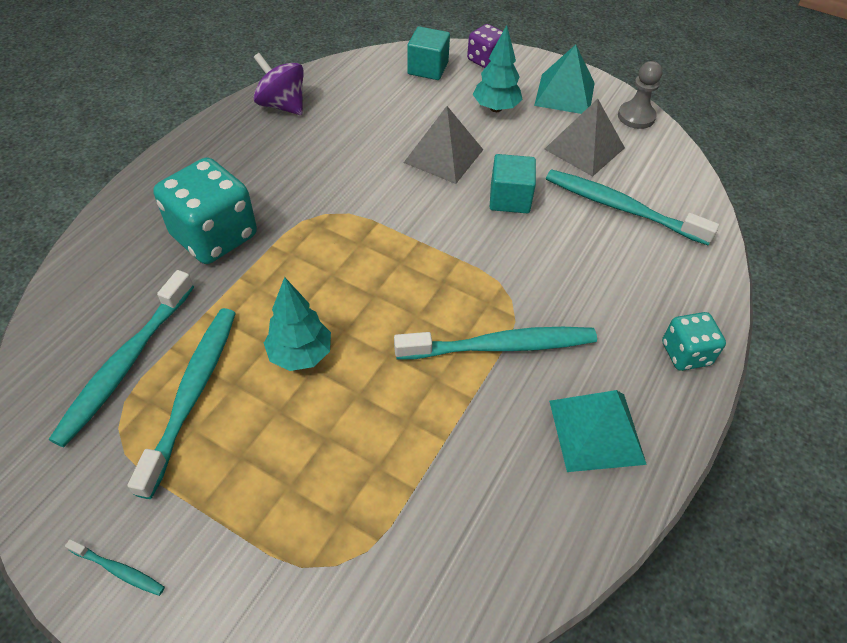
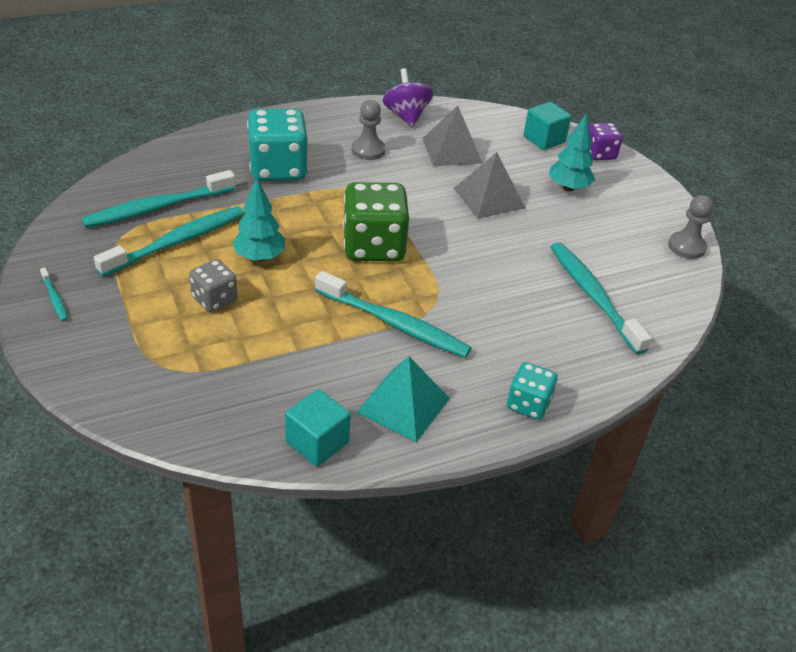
camera: 35 degrees right, 10 degrees down
turquoise cube [490,154,536,213] -> turquoise cube moved to [285,389,351,467]
turquoise pyramid [534,44,595,114] -> none
grey pyramid [544,99,625,177] -> grey pyramid moved to [422,106,483,166]
none -> grey dice [189,259,238,312]
none -> green dice [343,182,409,261]
none -> grey pawn [352,100,386,160]

